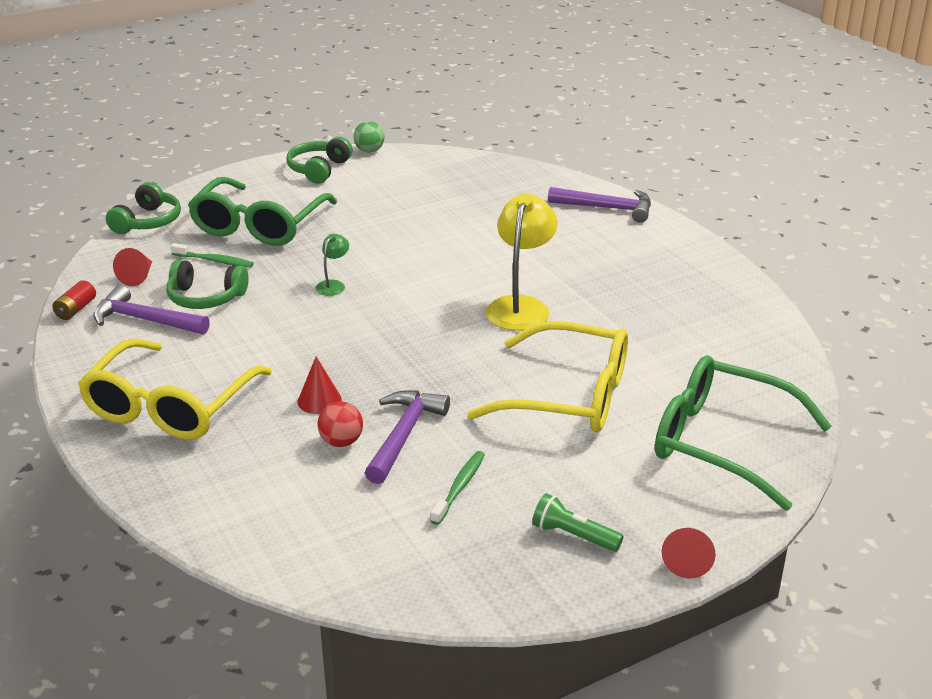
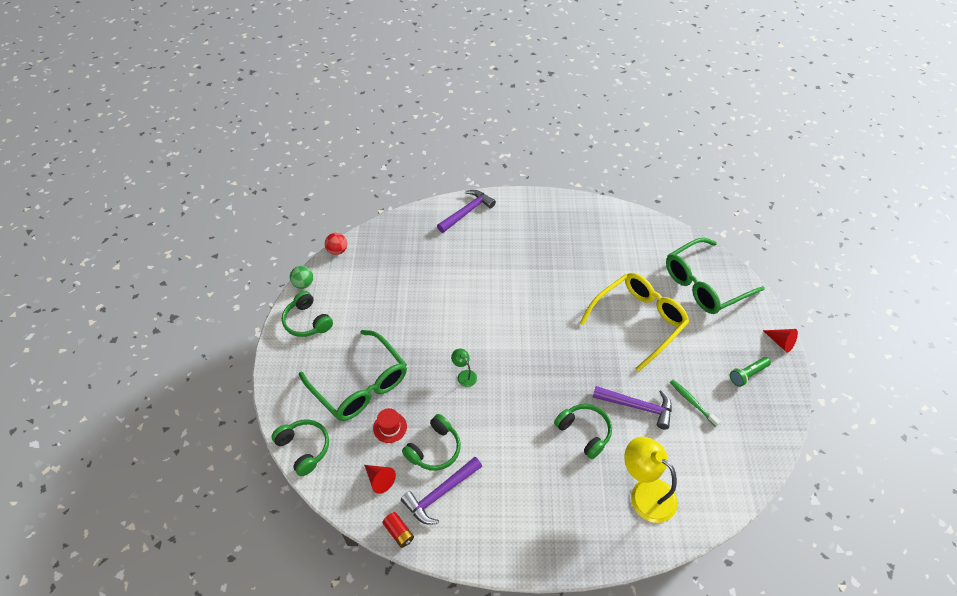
camera: 60 degrees left, 20 degrees up
yellow glasses [78,339,272,440] -> none
green toothbrush [171,243,254,267] -> red hat [373,408,407,443]
red cone [298,357,342,414] -> green headphones [554,404,612,459]
red ball [318,401,363,447] -> red ball moved to [325,233,347,255]
purple hammer [365,390,450,484] -> purple hammer turned 150 degrees clockwise [592,386,672,429]
yellow lamp [486,194,558,331] -> yellow lamp moved to [624,437,677,523]

